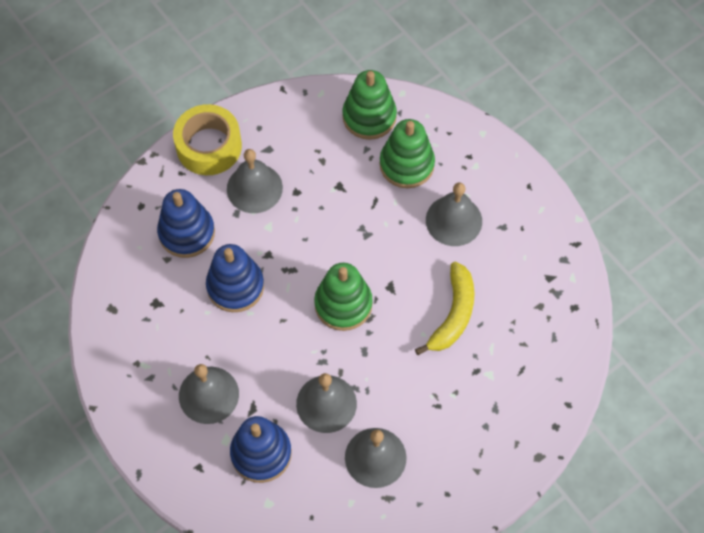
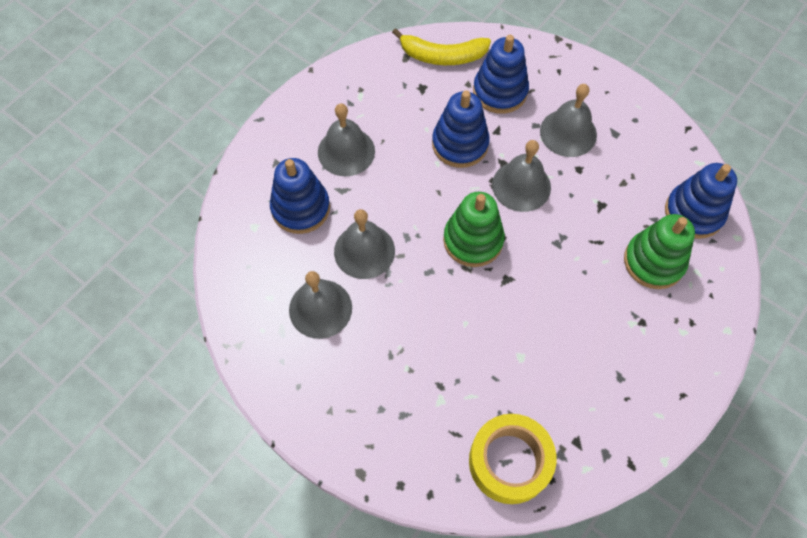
camera: 75 degrees right, 0 degrees up
yellow tape [173,104,242,175] -> yellow tape moved to [469,414,557,504]
green stacking toy [342,70,397,140] -> blue stacking toy [665,163,737,239]
yellow banana [415,262,475,355] -> yellow banana moved to [392,28,491,65]
grey bell [426,182,482,246] -> grey bell moved to [492,140,551,212]

